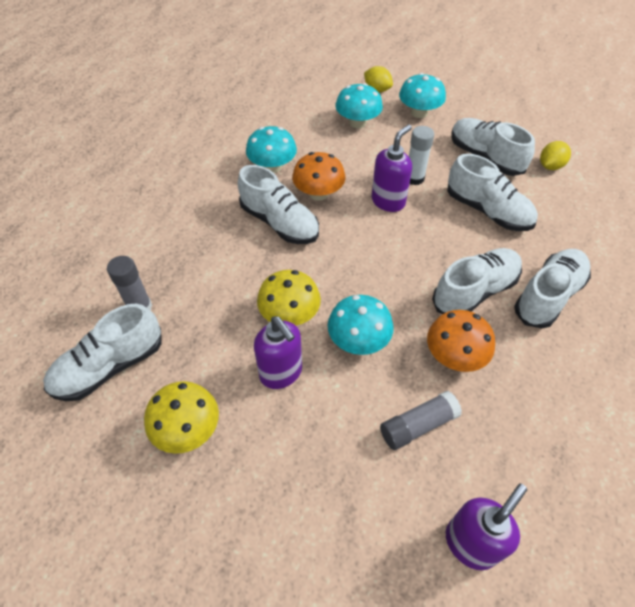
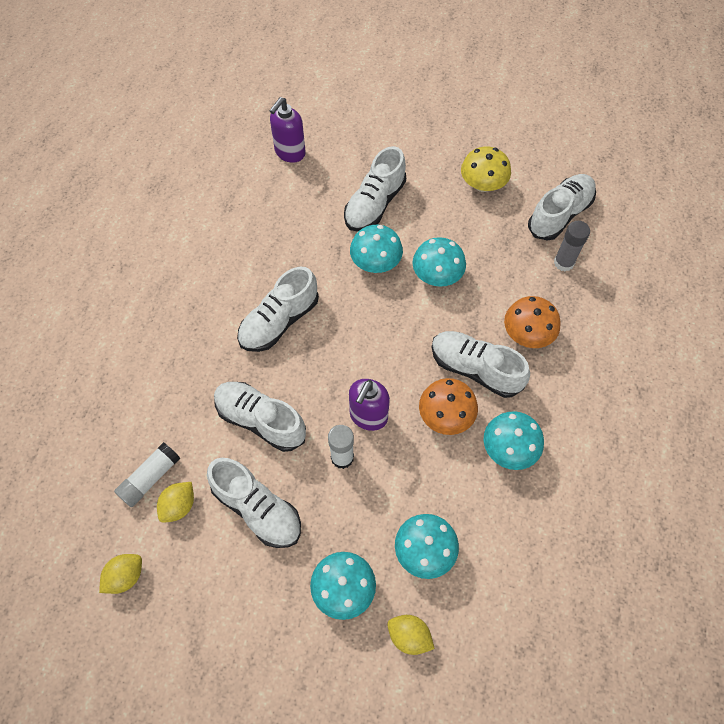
camera: 170 degrees right, 10 degrees up
purple soap dispenser [254,316,302,389] -> none
yellow mushroom [257,270,321,326] -> turquoise mushroom [413,237,466,287]
grey glue stick [380,391,462,450] -> none
orange mushroom [427,310,495,372] -> orange mushroom moved to [504,296,561,348]
white shoe [514,249,591,328] -> white shoe moved to [344,146,406,232]
none -> yellow lemon [99,554,142,594]
none -> white glue stick [114,442,180,507]

